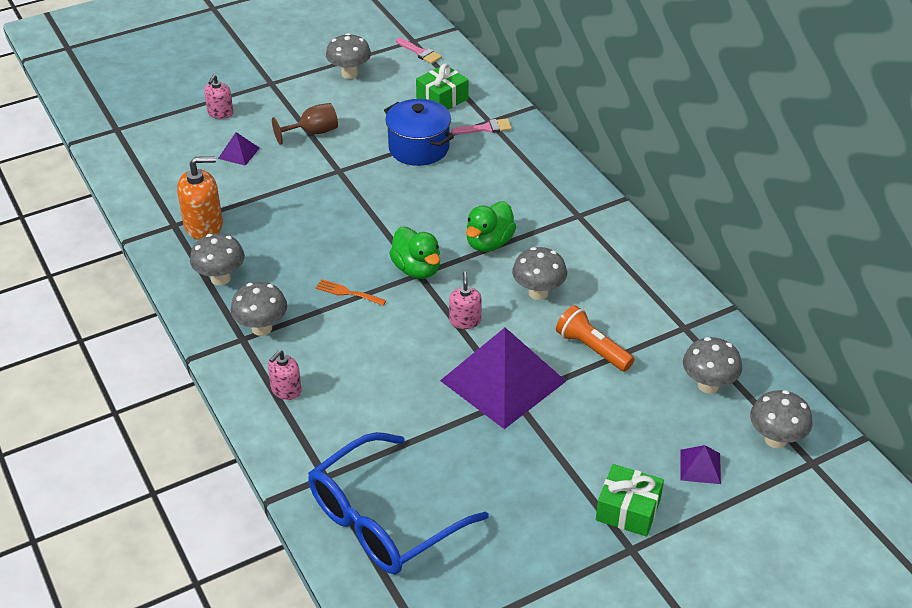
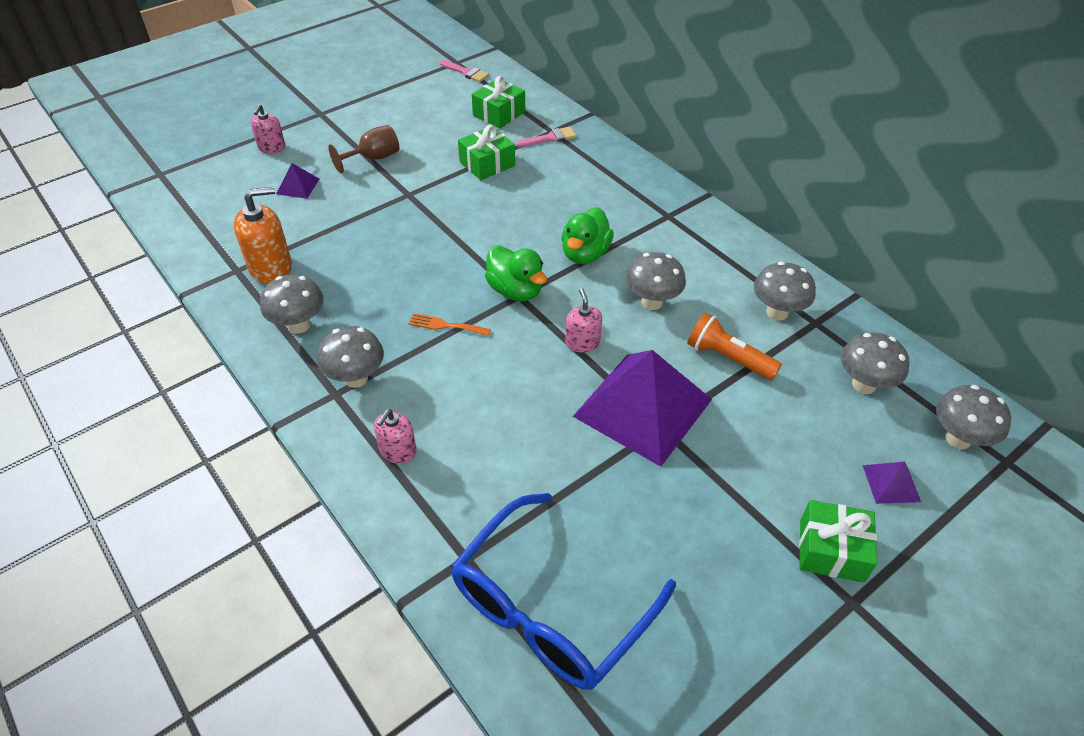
camera: 10 degrees left, 5 degrees up
grey mushroom [326,33,371,79] -> grey mushroom moved to [753,262,816,321]
blue pot [384,99,454,166] -> green gift [458,125,515,180]

